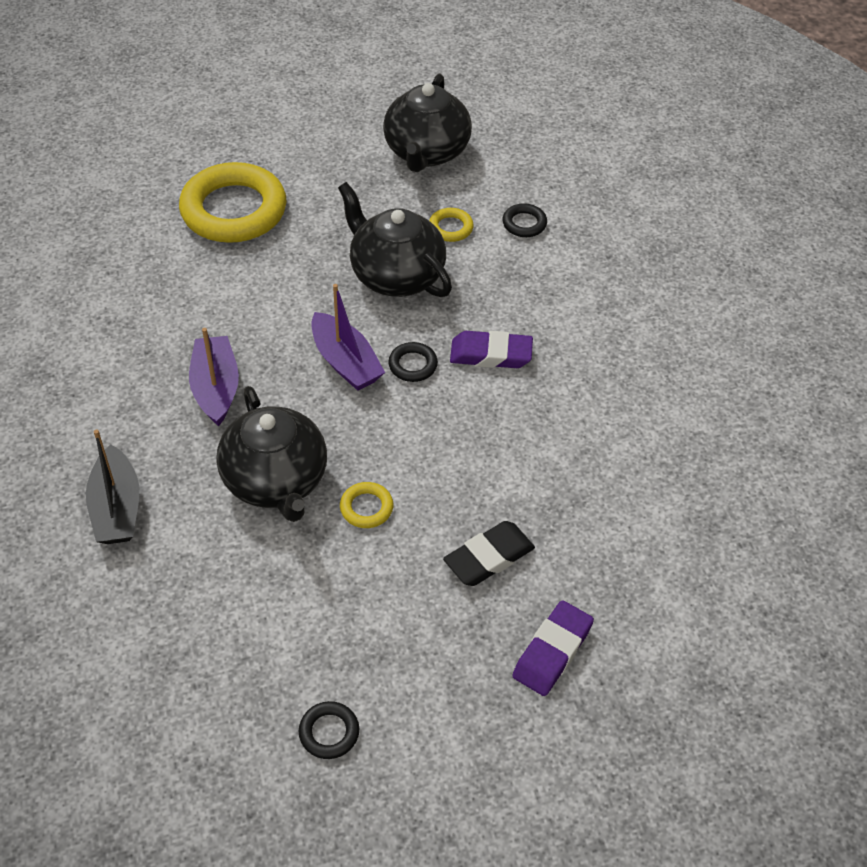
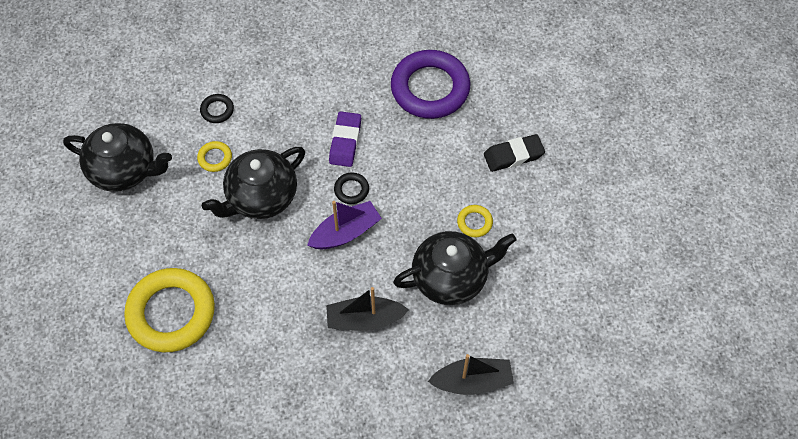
camera: 85 degrees left, 10 degrees up
purple boat [189,328,239,426] -> black boat [326,287,409,331]
black ring [299,701,359,759] -> none
black eraser [443,521,535,586] -> black eraser turned 75 degrees counterclockwise [484,134,545,172]
purple eraser [512,600,594,696] -> none
none -> purple ring [391,50,470,119]

